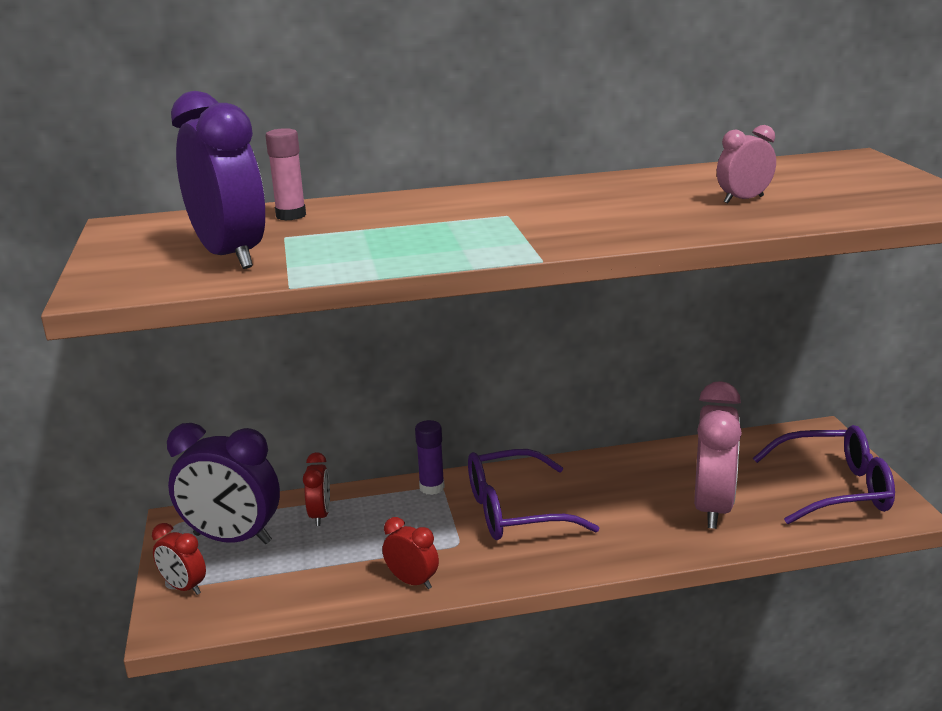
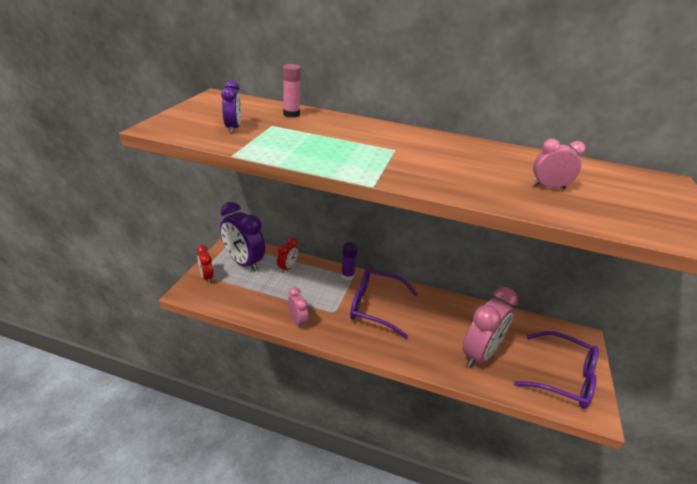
camera: 25 degrees right, 10 degrees up
purple clock [171,91,265,269] -> purple clock [221,80,241,133], size x0.51
red clock [383,517,439,589] -> pink clock [288,287,308,329]

